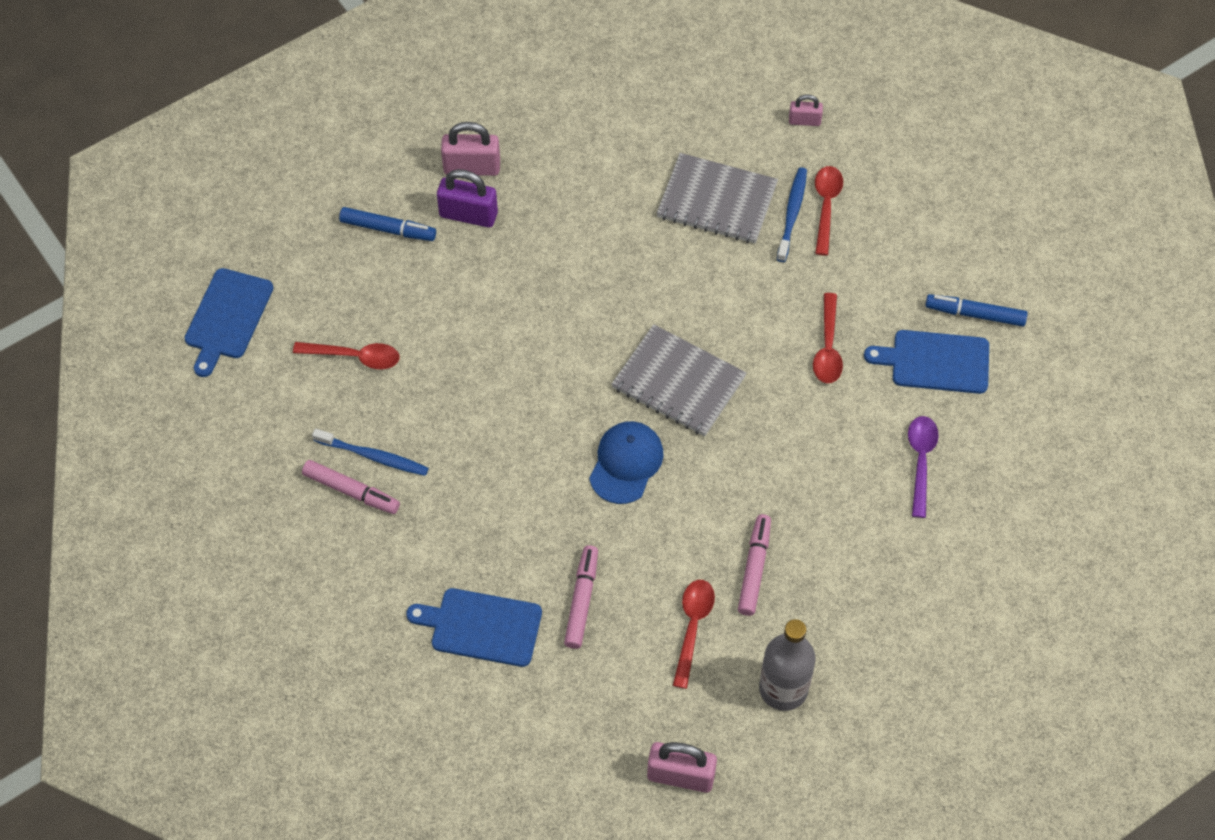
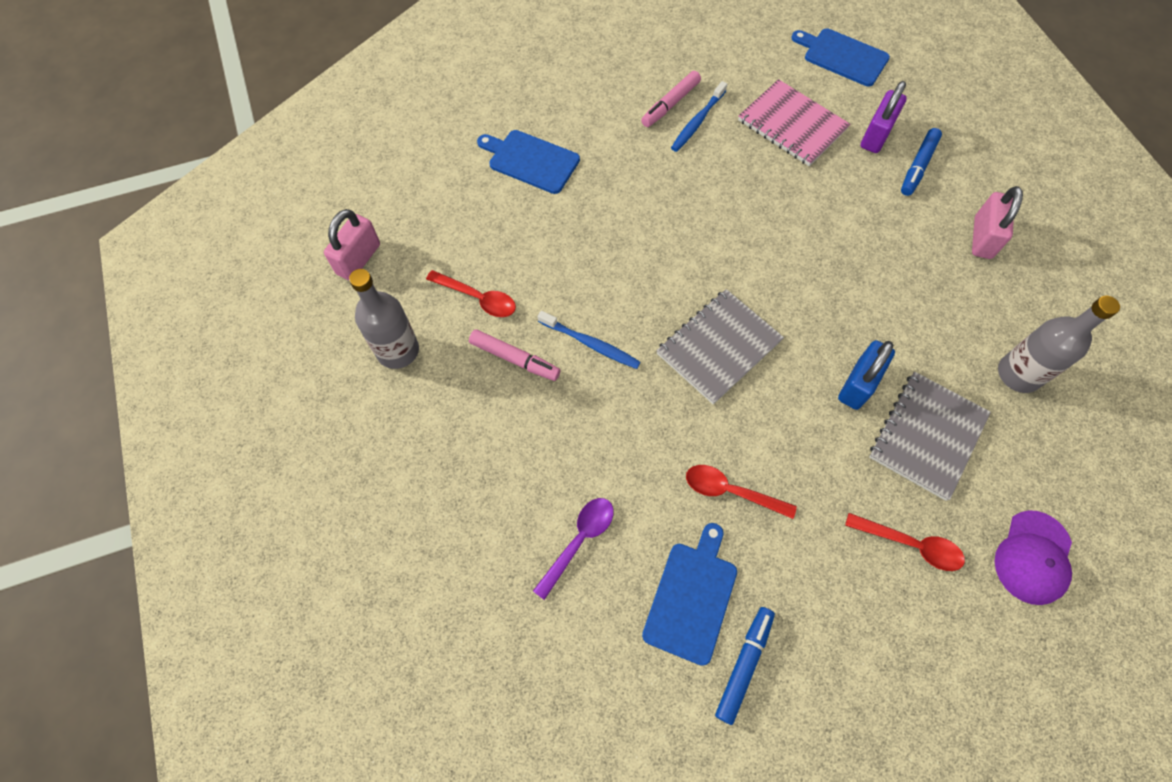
camera: 105 degrees right, 5 degrees up
red spoon [293,342,399,369] -> pink notebook [738,79,850,166]
blue cutting board [406,588,542,667] -> blue cutting board turned 90 degrees counterclockwise [477,130,580,194]
purple padlock [437,169,498,227] -> purple padlock moved to [861,81,907,153]
pink marker [564,545,598,649] -> none
blue cap [589,421,663,504] -> none
blue toothbrush [777,167,807,262] -> blue toothbrush moved to [538,311,641,369]
pink padlock [789,94,823,126] -> purple cap [995,510,1072,605]
purple spoon [908,416,939,518] -> purple spoon turned 75 degrees counterclockwise [533,498,614,600]
none -> blue padlock [838,340,895,410]
none -> grey bottle [998,296,1120,393]

